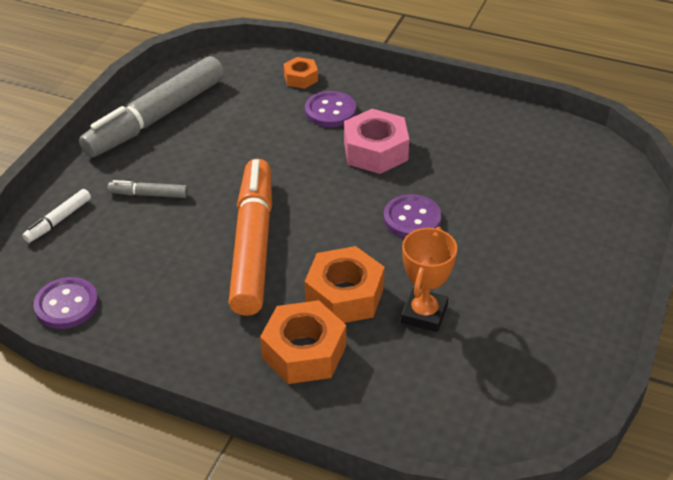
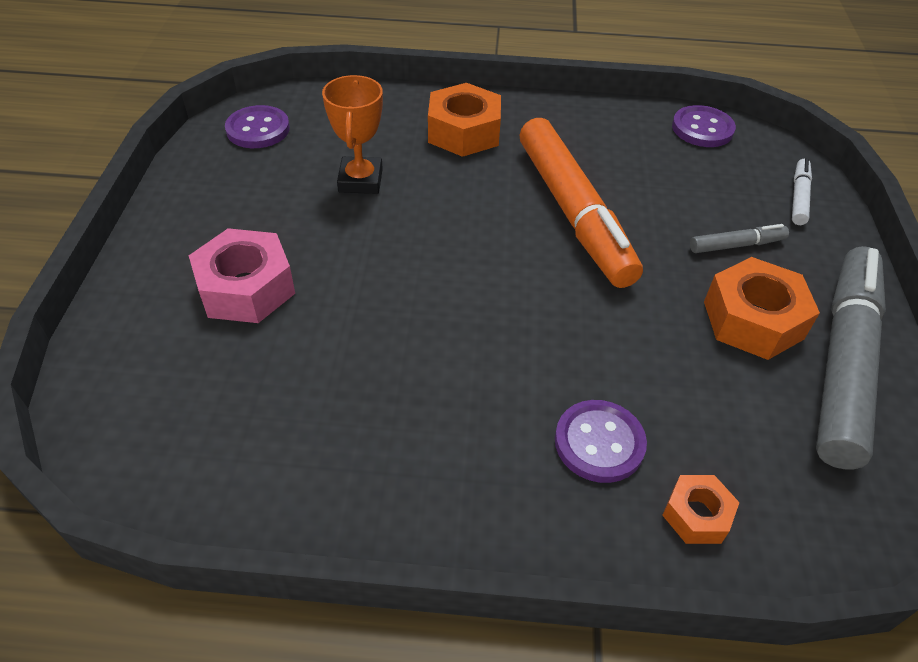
camera: 160 degrees right, 5 degrees up
orange nut [305,246,385,323] -> orange nut moved to [704,257,820,360]
pink nut [344,109,409,174] -> pink nut moved to [189,228,295,323]
purple button [384,194,442,238] -> purple button moved to [225,105,290,148]

